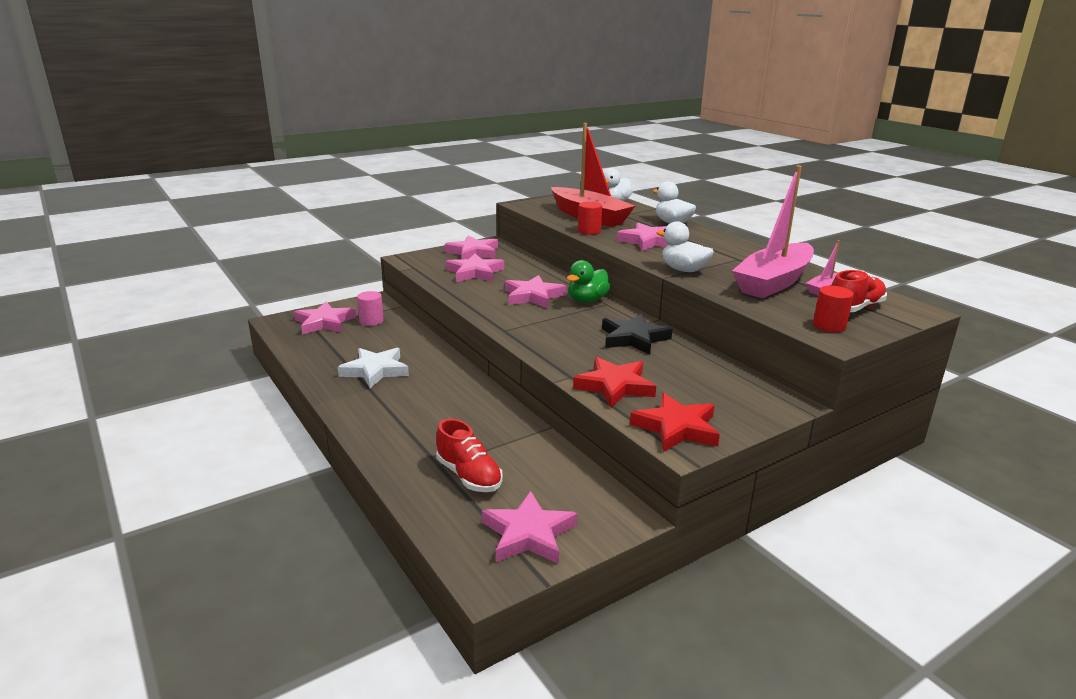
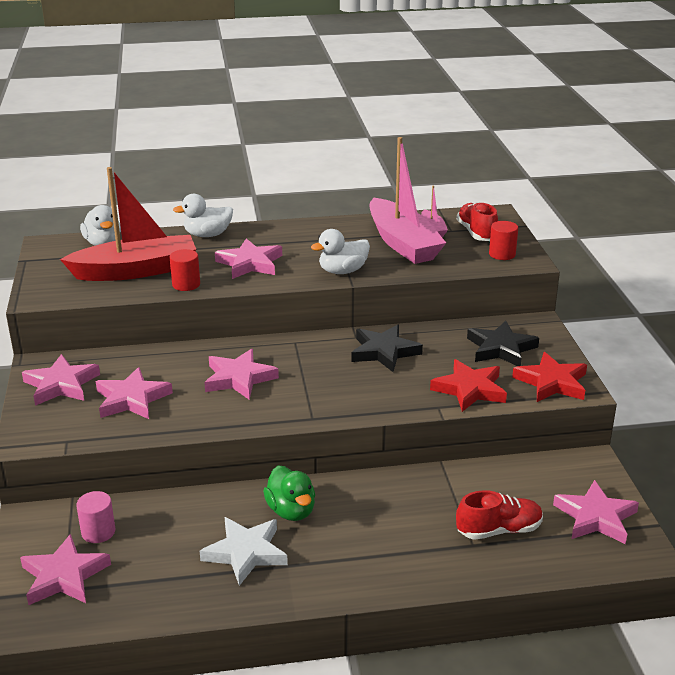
camera: 65 degrees left, 5 degrees up
green duck [567,260,610,303] -> green duck moved to [263,466,315,521]
none -> black star [467,321,539,366]

